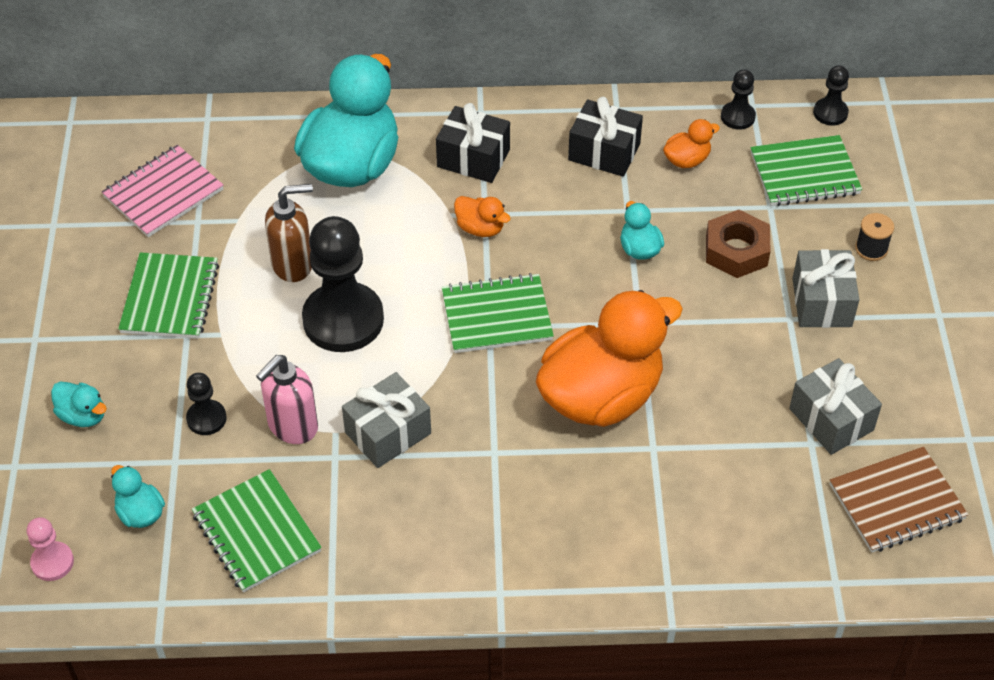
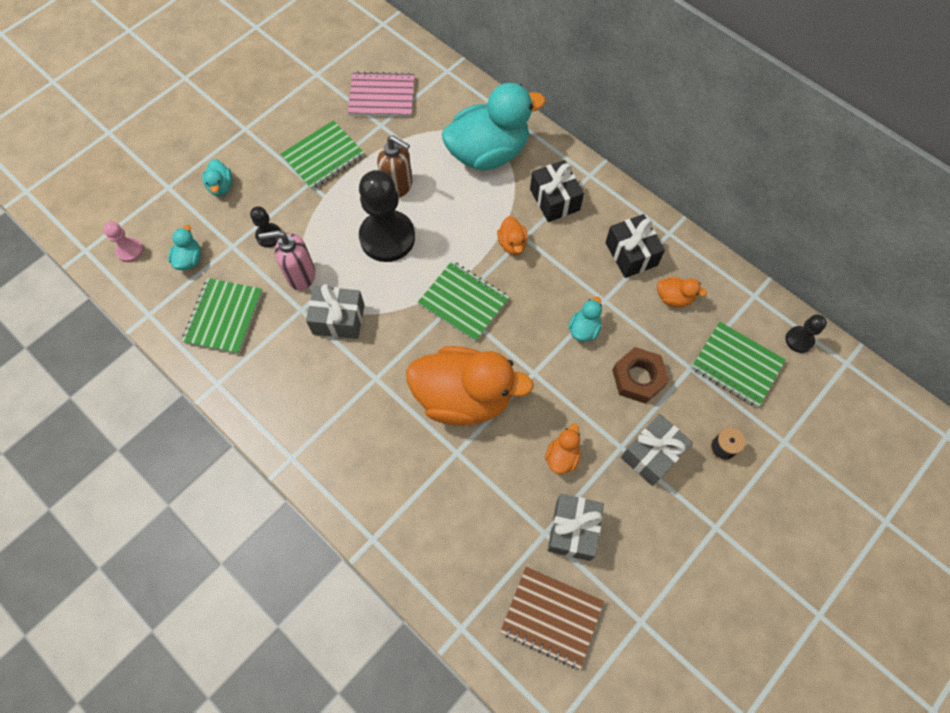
camera: 45 degrees right, 15 degrees up
black pawn [721,69,756,129] -> none
none -> orange duck [545,424,581,474]

